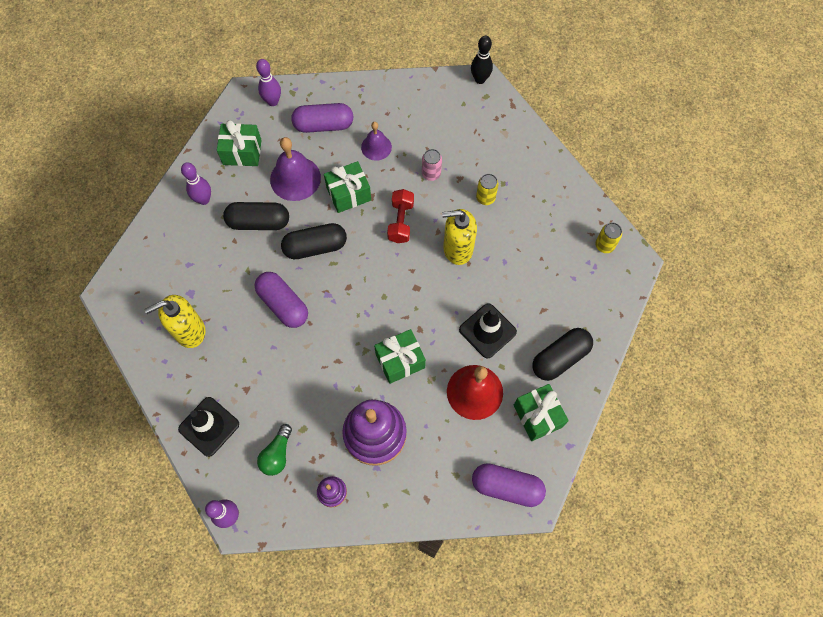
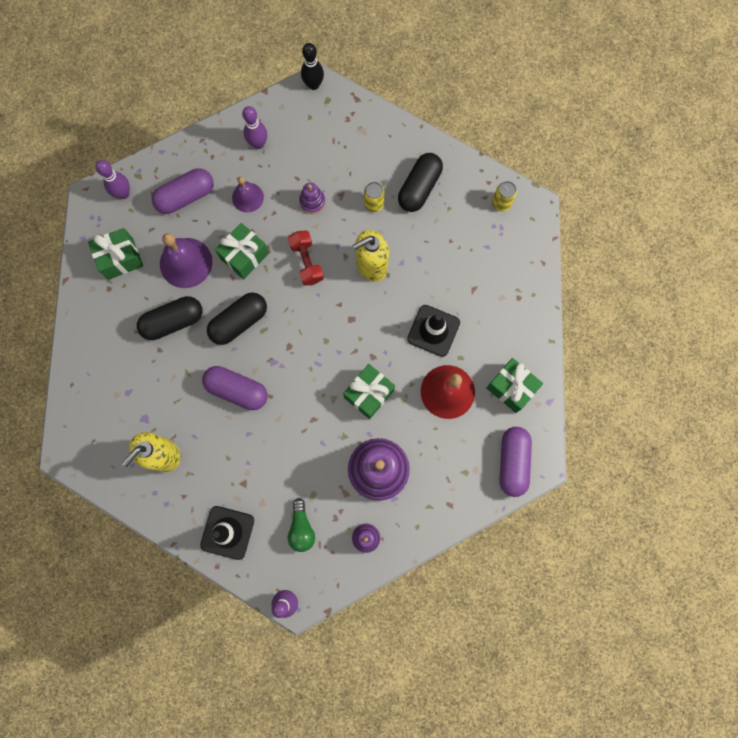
camera: 25 degrees left, 10 degrees up
purple bowling pin [181,162,211,205] -> purple bowling pin moved to [242,106,267,149]
pink can [422,149,442,181] -> purple stacking toy [299,183,326,214]
purple capsule [472,463,546,507] -> purple capsule turned 75 degrees counterclockwise [500,427,532,497]
black capsule [532,328,593,381] -> black capsule moved to [398,153,443,212]

